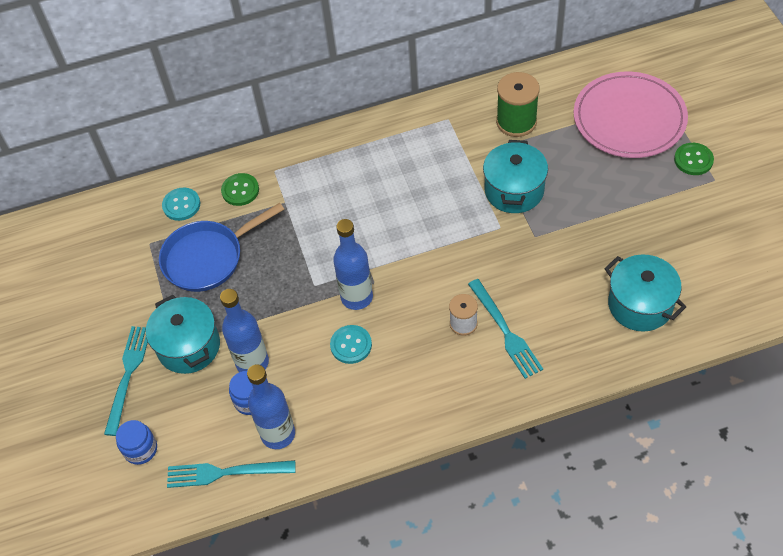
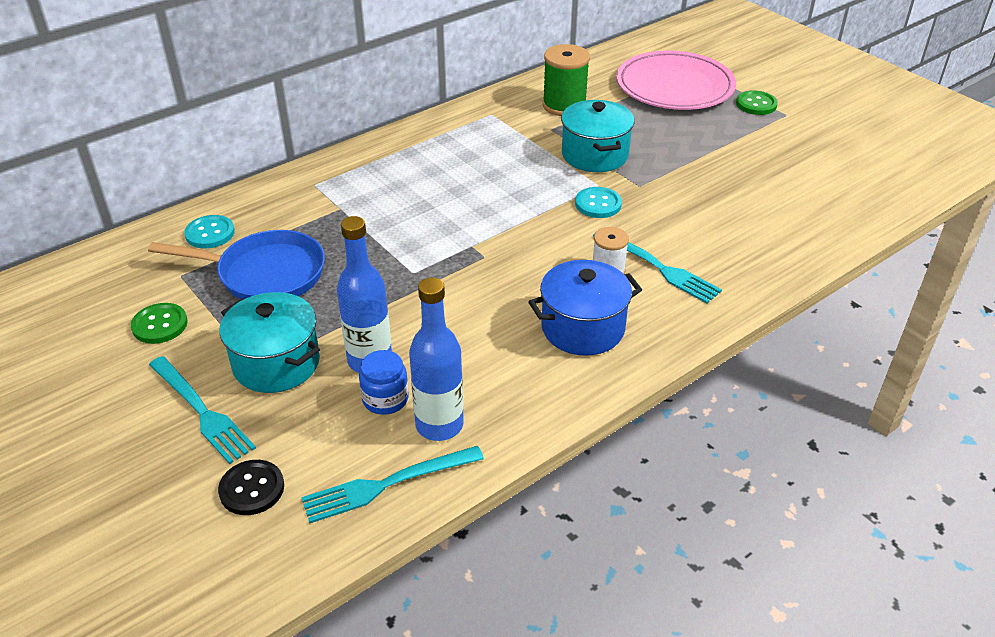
camera: 25 degrees left, 15 degrees down
turquoise fork [104,326,148,436] -> turquoise fork turned 150 degrees clockwise [149,356,256,464]
blue jar [116,420,157,465] -> black button [218,460,284,515]
blue pan [159,203,284,292] -> blue pan turned 120 degrees counterclockwise [148,230,325,299]
green button [221,173,259,206] -> green button moved to [131,303,188,344]
turquoise button [330,325,372,364] -> turquoise button moved to [575,187,622,218]
blue bottle [333,219,373,310] -> none
turquoise pot [604,254,686,332] -> none
none -> blue pot [528,260,642,356]

